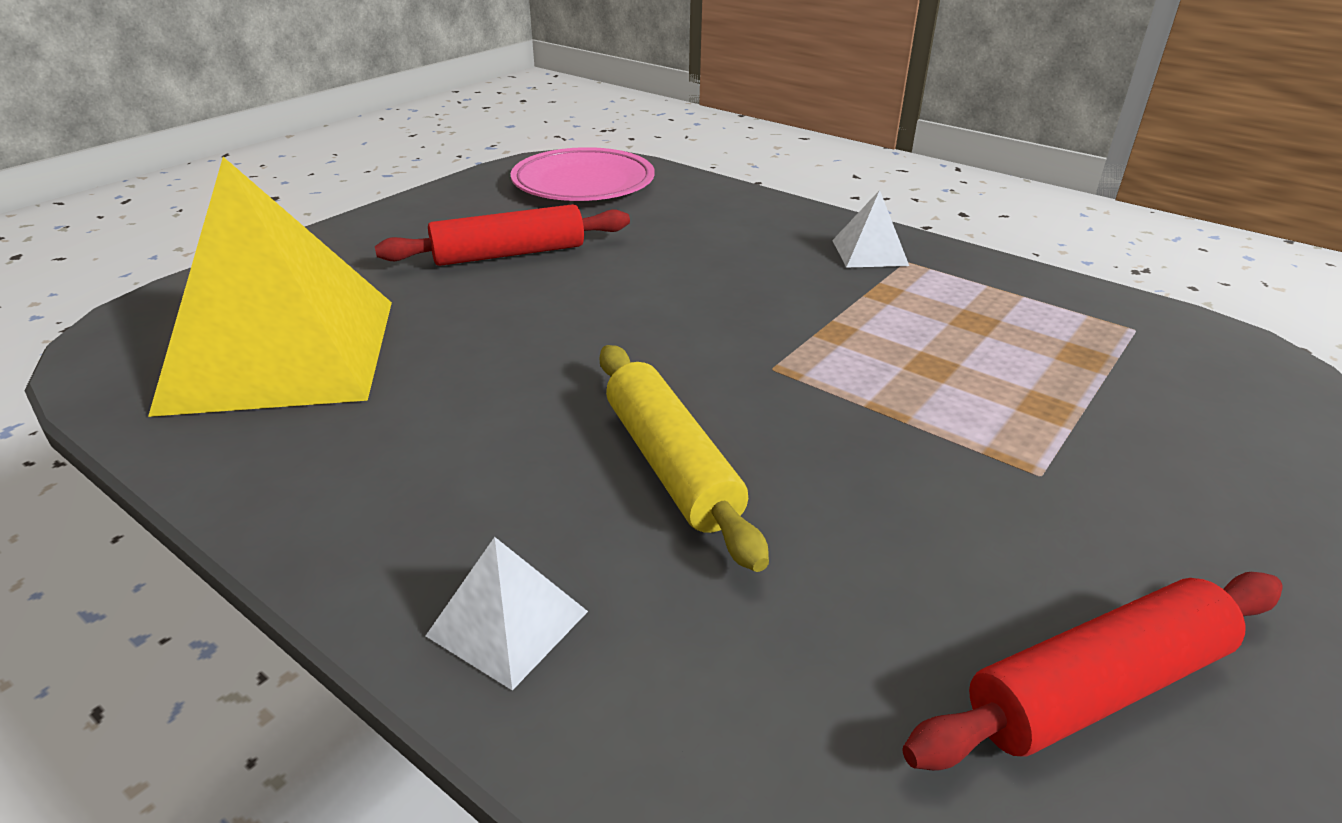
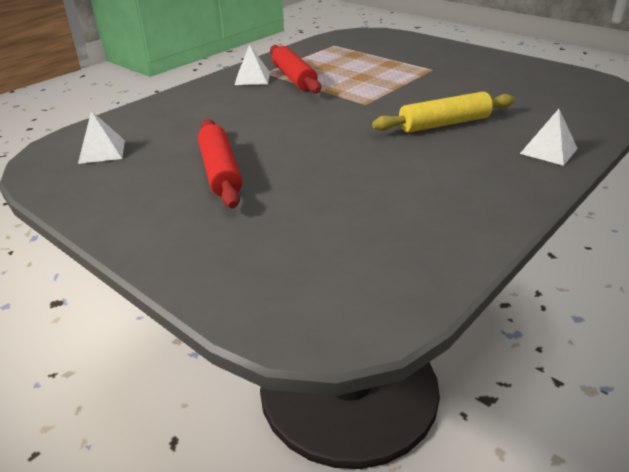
camera: 85 degrees left, 0 degrees up
yellow pyramid [148,157,392,417] -> none
pink plate [511,147,655,201] -> white pyramid [78,111,125,164]
red rolling pin [902,572,1283,771] -> red rolling pin moved to [270,45,321,93]

